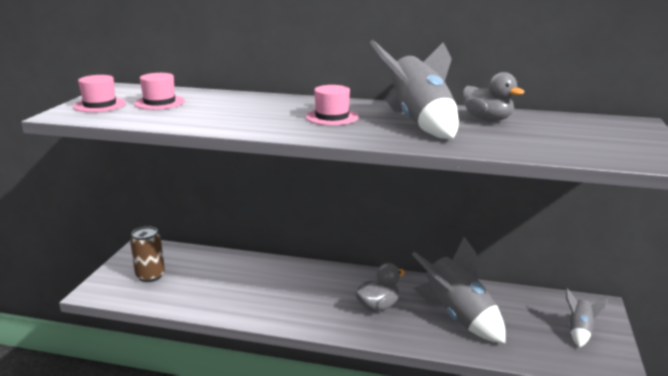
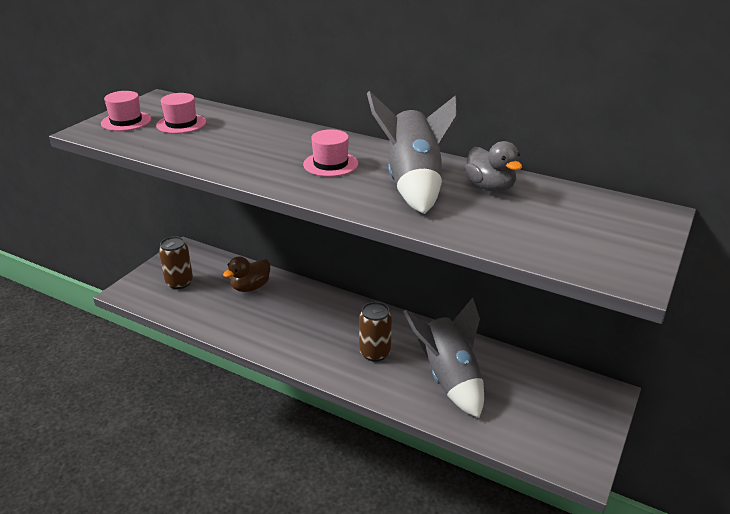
camera: 15 degrees right, 10 degrees up
grey duck [355,263,405,312] -> brown can [359,302,392,362]
grey rocket [566,288,607,348] -> none
none -> brown duck [223,256,270,292]

